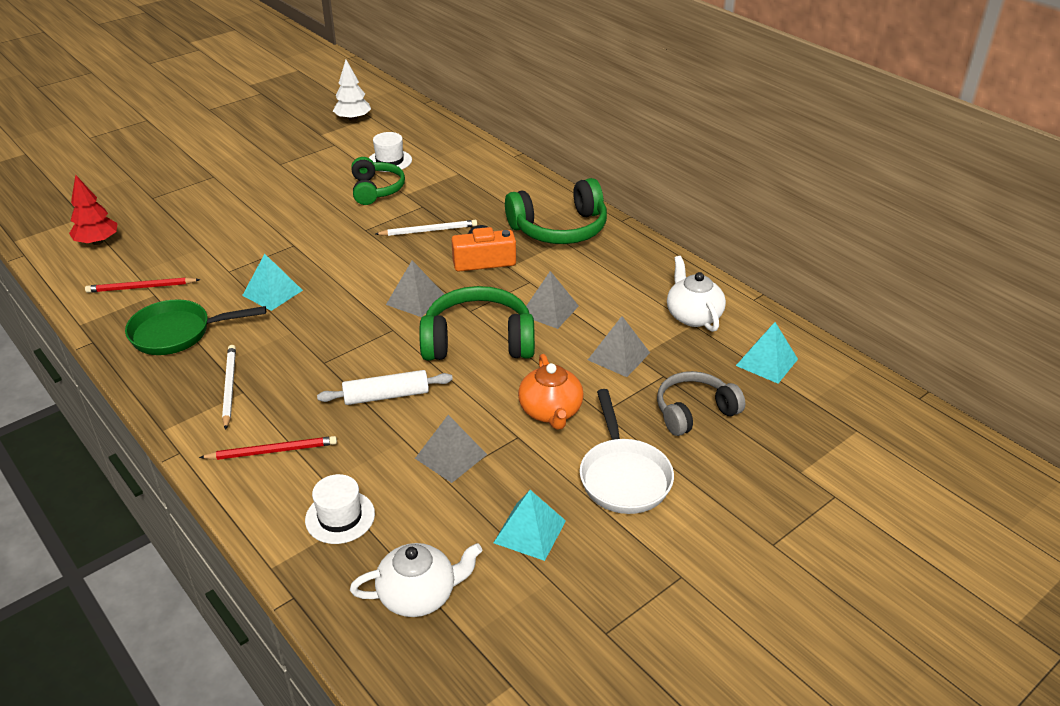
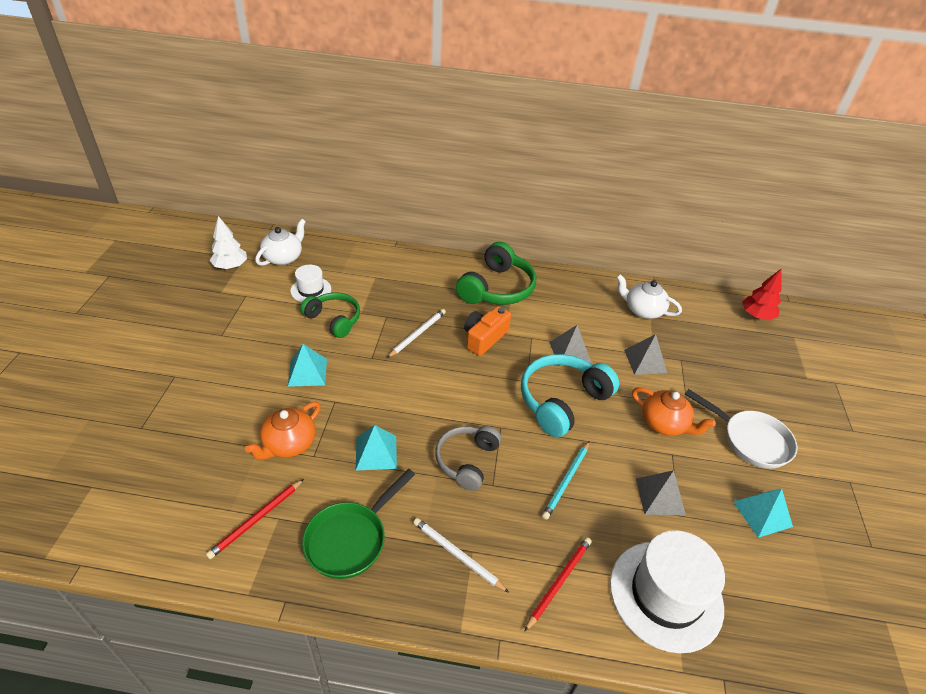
camera: 45 degrees left, 5 degrees up
red tree [69,174,118,245] -> red tree moved to [742,269,782,320]
white hat [305,474,375,544] -> white hat [610,530,725,653], size x1.91
white rolling pin [317,370,453,405] -> turquoise pencil [542,441,589,520]
white teapot [350,543,483,617] -> white teapot moved to [255,219,306,266]
grey pyramid [386,261,444,317] -> none
green headphones [419,286,535,361] -> turquoise headphones [521,354,619,438]
grey headphones [657,371,745,436] -> grey headphones moved to [435,426,501,491]
turquoise pyramid [736,322,798,384] -> turquoise pyramid moved to [288,344,327,387]
none -> orange teapot [245,402,321,460]

